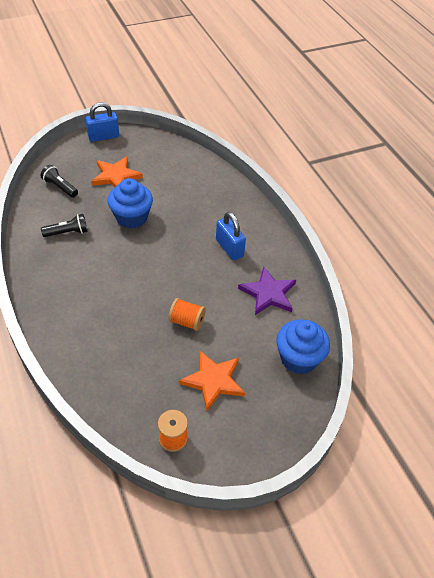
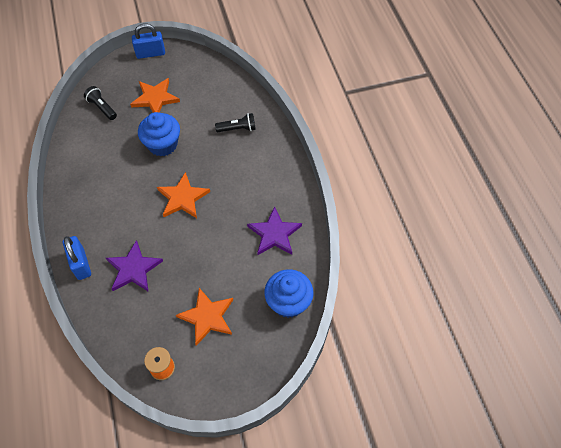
camera: 10 degrees right, 10 degrees up
black flashlight [41,214,88,237] -> black flashlight moved to [215,113,256,132]
orange spool [168,298,206,331] -> none
blue padlock [216,212,246,260] -> blue padlock moved to [63,236,91,280]
none -> purple star [106,240,163,292]
none -> orange star [157,172,210,218]

